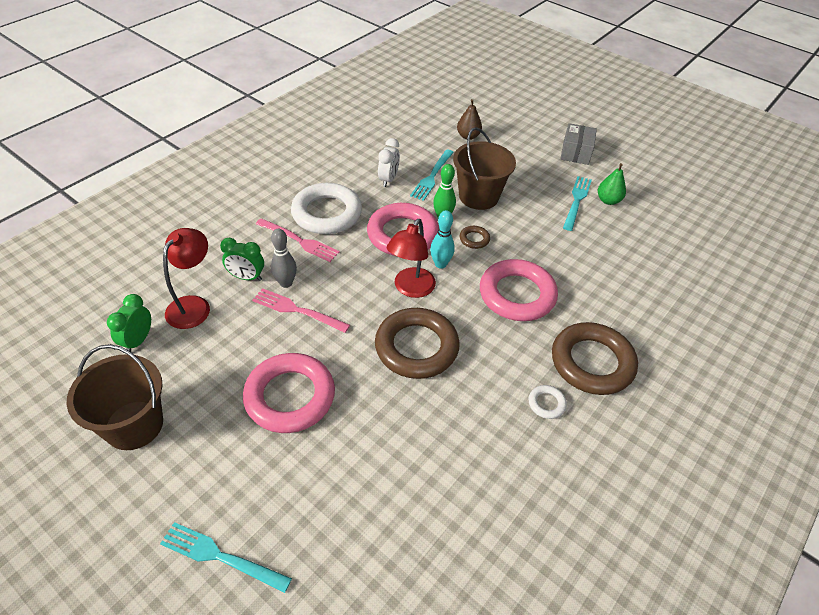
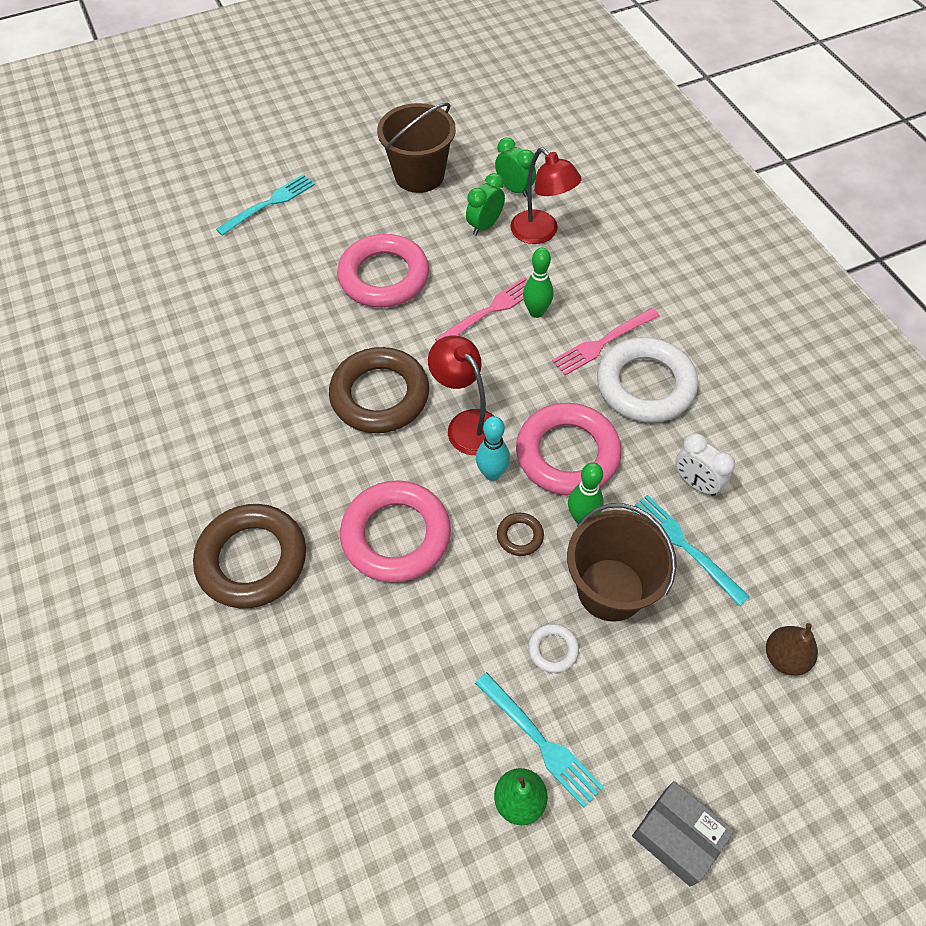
camera: 120 degrees right, 10 degrees up
green clock [220,238,264,281] -> green clock moved to [466,173,505,236]
grey bowling pin [271,229,297,288] -> green bowling pin [523,248,553,318]
white ring [529,385,567,419] -> white ring moved to [528,624,579,673]

